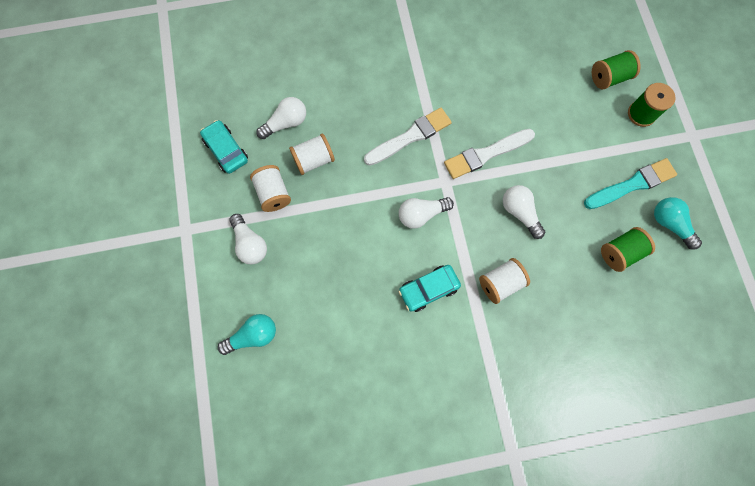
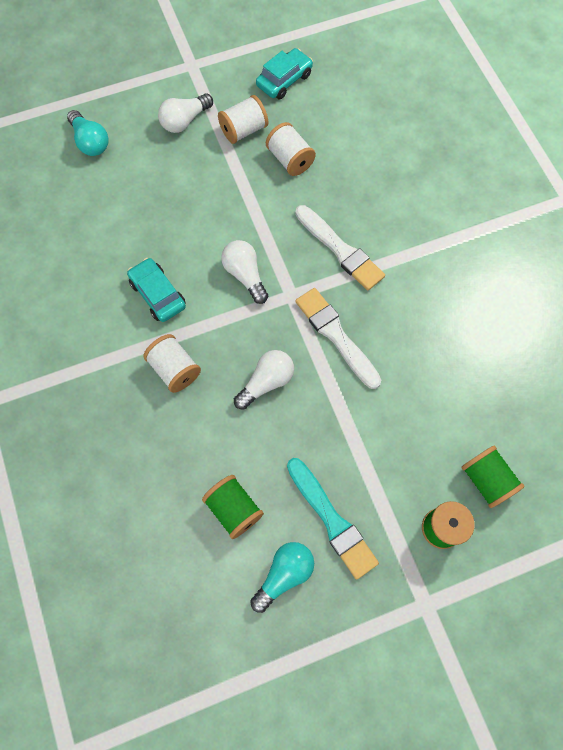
camera: 80 degrees right, 5 degrees down
white light bulb [256,97,306,139] -> none

